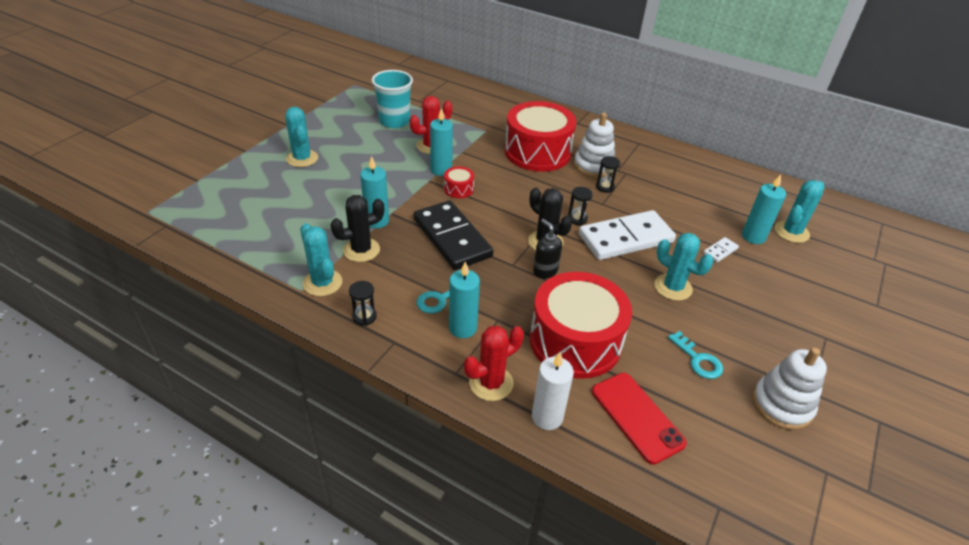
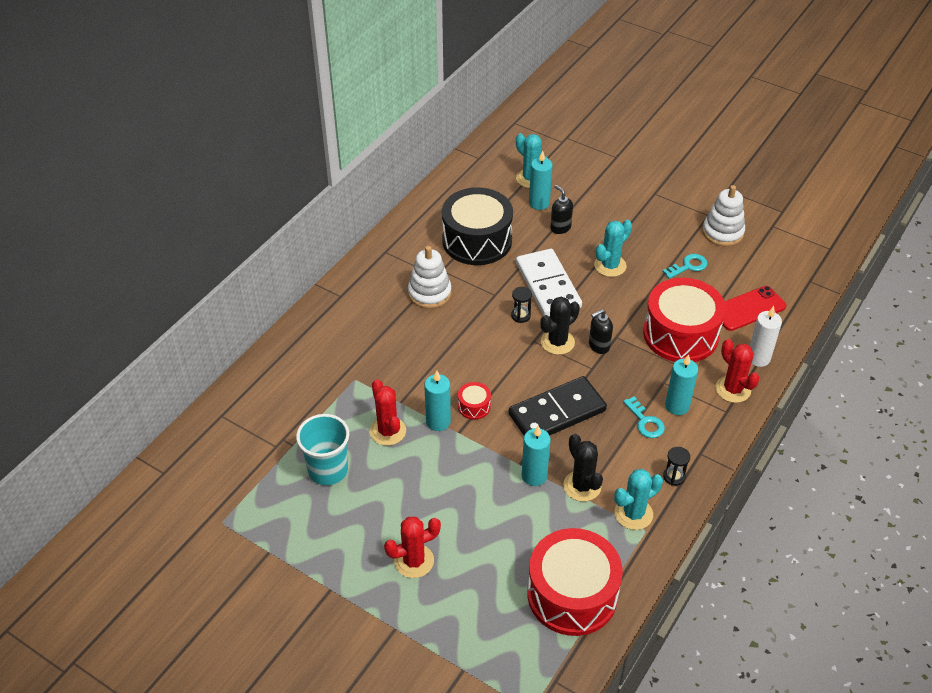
camera: 85 degrees left, 5 degrees up
turquoise cactus [285,107,318,167] -> red cactus [384,517,441,578]
red drum [505,101,577,172] -> red drum moved to [527,528,623,636]
black hourglass [596,156,620,193] -> none
white domino [703,237,739,262] -> black soap dispenser [551,185,573,234]
none -> black drum [442,187,513,265]

